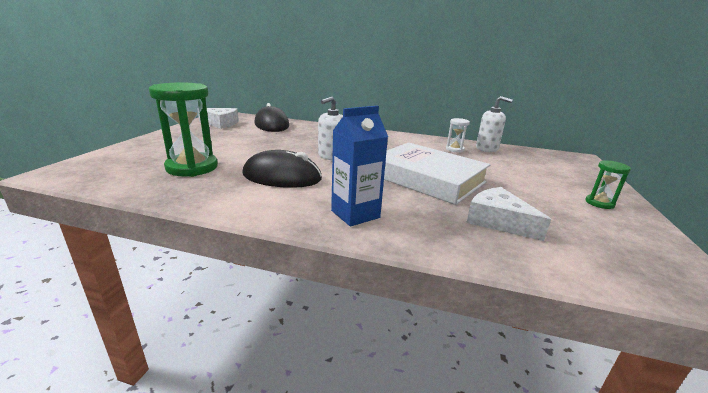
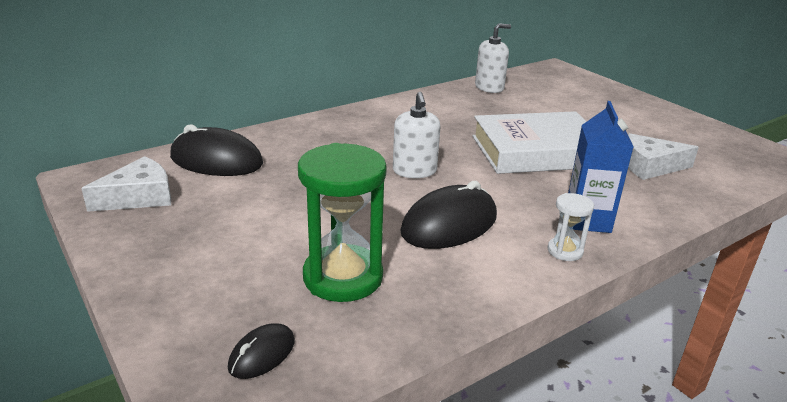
camera: 50 degrees left, 5 degrees up
white hourglass [446,118,470,152] -> white hourglass moved to [547,193,594,261]
green hourglass [585,161,631,209] -> none
none -> black mouse [228,323,295,379]

